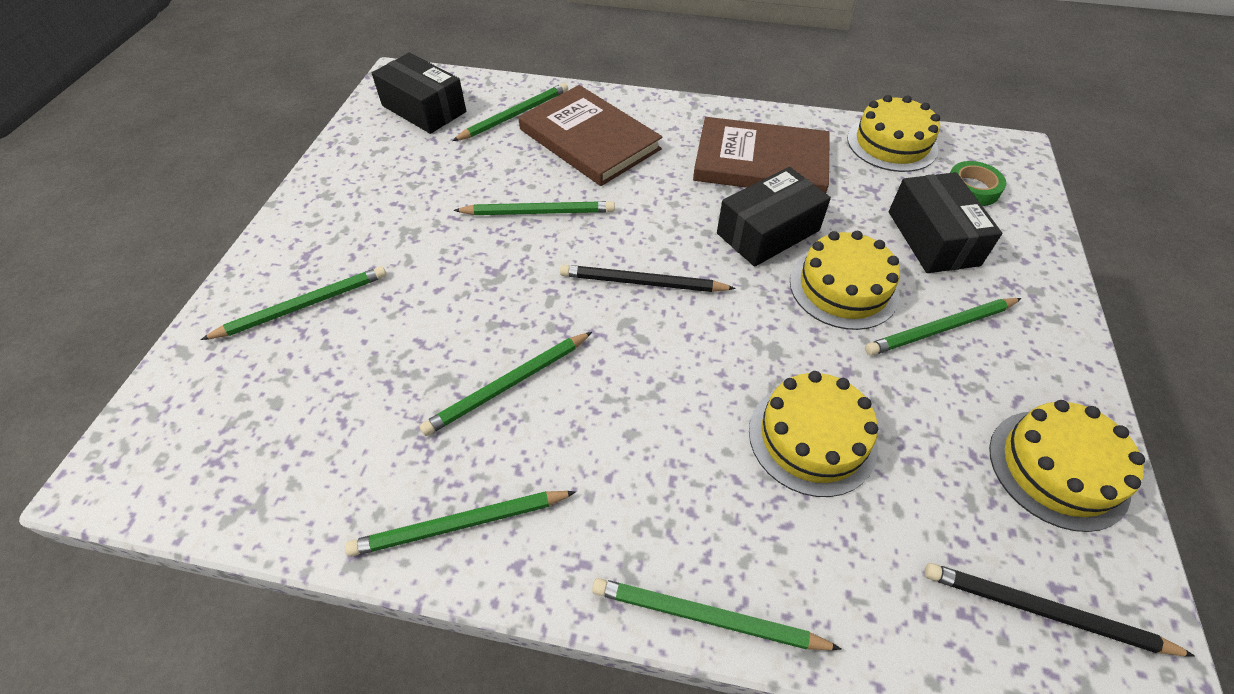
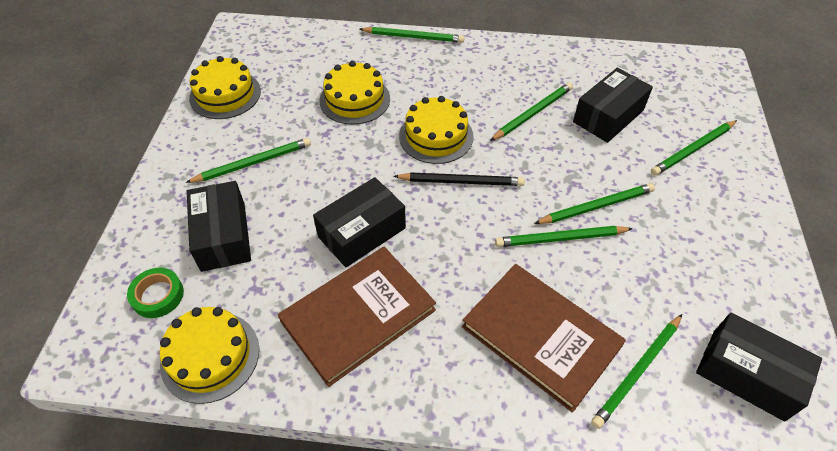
camera: 175 degrees right, 0 degrees up
green pencil [345,491,576,557] -> green pencil moved to [534,183,655,224]
brown book [693,117,830,193] -> brown book turned 45 degrees counterclockwise [278,247,436,387]
yellow cake [790,231,900,330] -> yellow cake moved to [399,96,474,164]
black pencil [925,563,1195,657] -> none
none -> black box [573,68,653,143]

